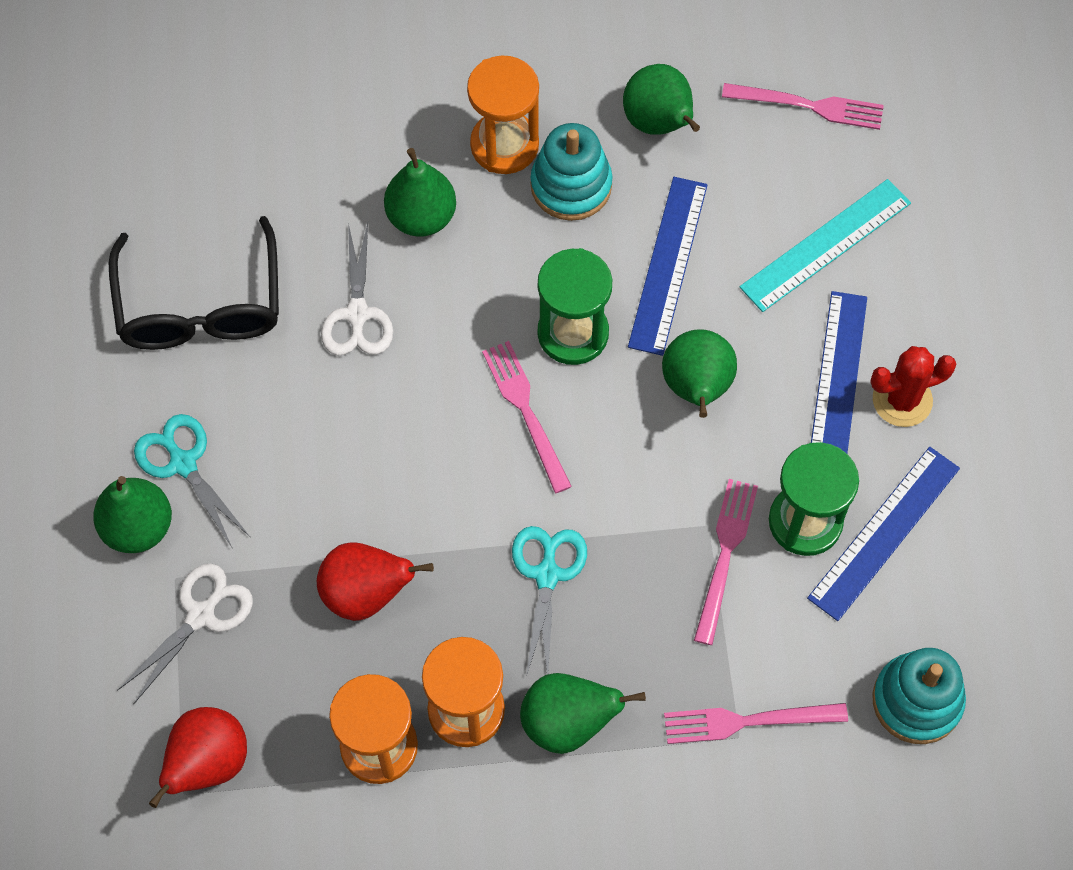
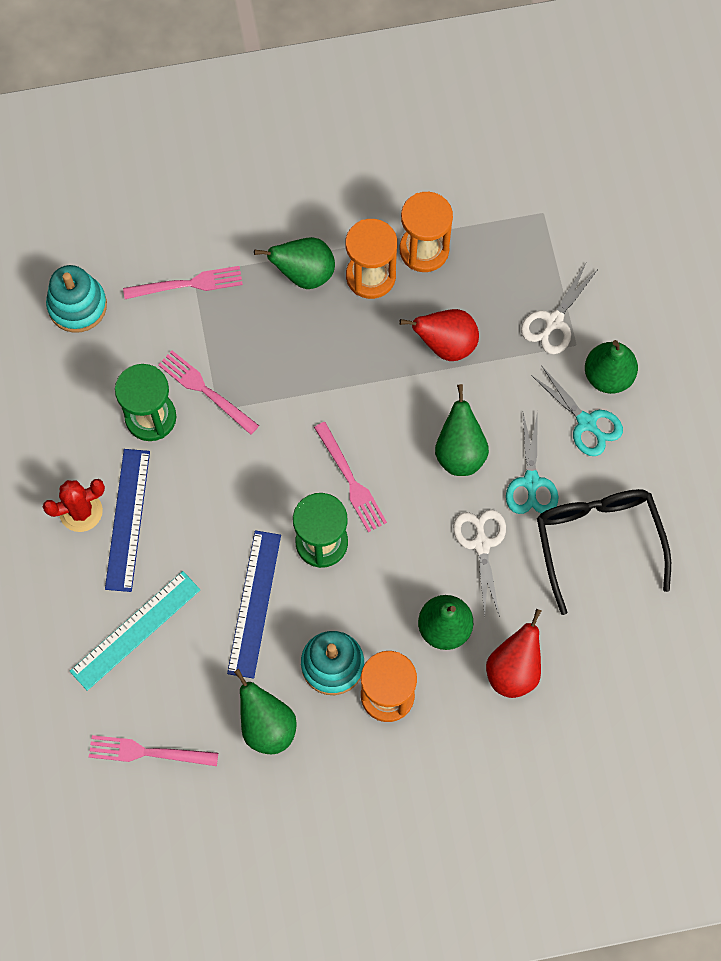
camera: 175 degrees right, 5 degrees up
red pear [149,707,247,808] -> red pear moved to [486,609,541,698]
turquoise scissors [512,526,587,676] -> turquoise scissors moved to [506,411,558,514]
green pear [662,329,737,418] -> green pear moved to [435,384,489,476]
pink fork [694,479,758,645] -> pink fork turned 120 degrees clockwise [158,350,259,435]
blue ruler [807,447,960,621] -> none

